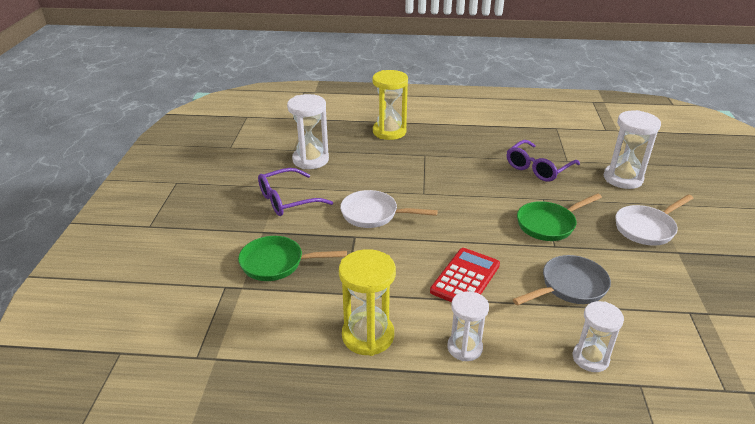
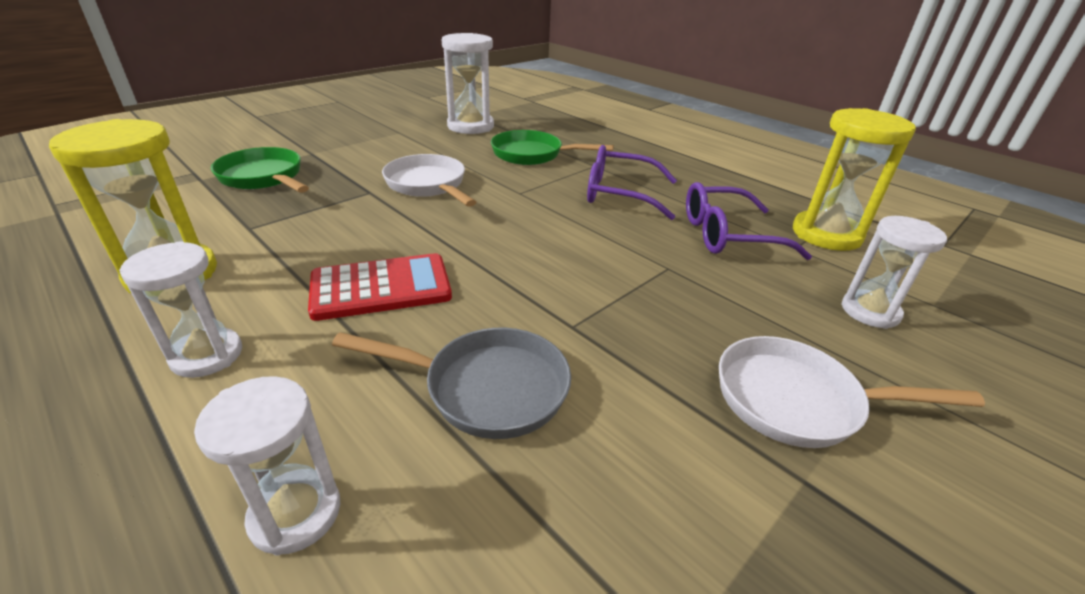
camera: 40 degrees right, 0 degrees up
purple glasses [258,168,333,216] -> purple glasses moved to [587,145,677,220]
yellow hourglass [372,70,408,140] -> yellow hourglass moved to [793,108,916,251]
green pan [517,193,602,241] -> green pan moved to [491,130,614,165]
white hourglass [604,110,661,189] -> white hourglass [841,216,947,329], size x0.66

